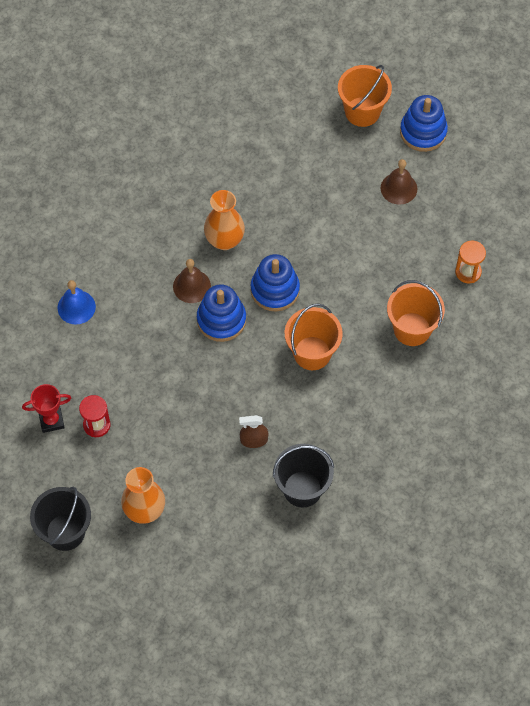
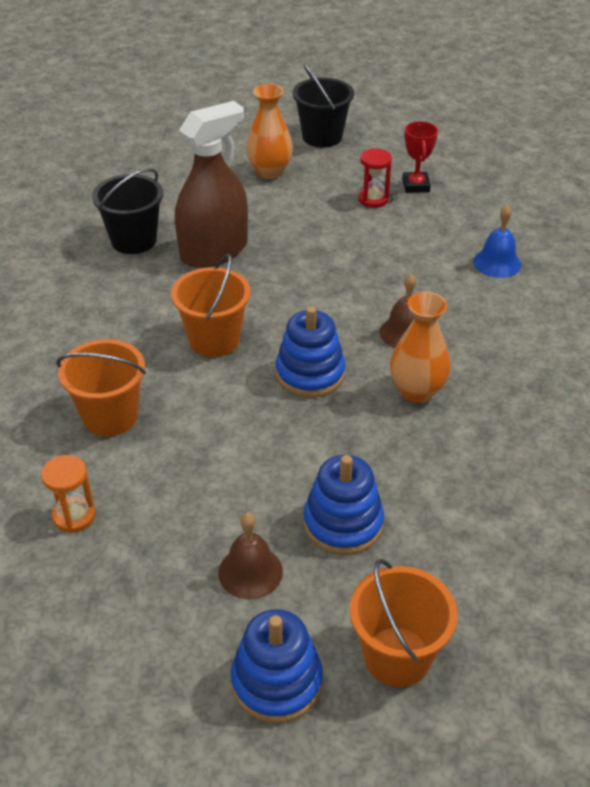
camera: 145 degrees right, 20 degrees down
red trophy [22,384,71,433] -> red trophy turned 45 degrees counterclockwise [402,121,438,193]
blue stacking toy [197,285,246,342] -> blue stacking toy moved to [303,455,384,555]
brown spray bottle [239,415,269,448] -> brown spray bottle [175,101,248,268], size x2.31

